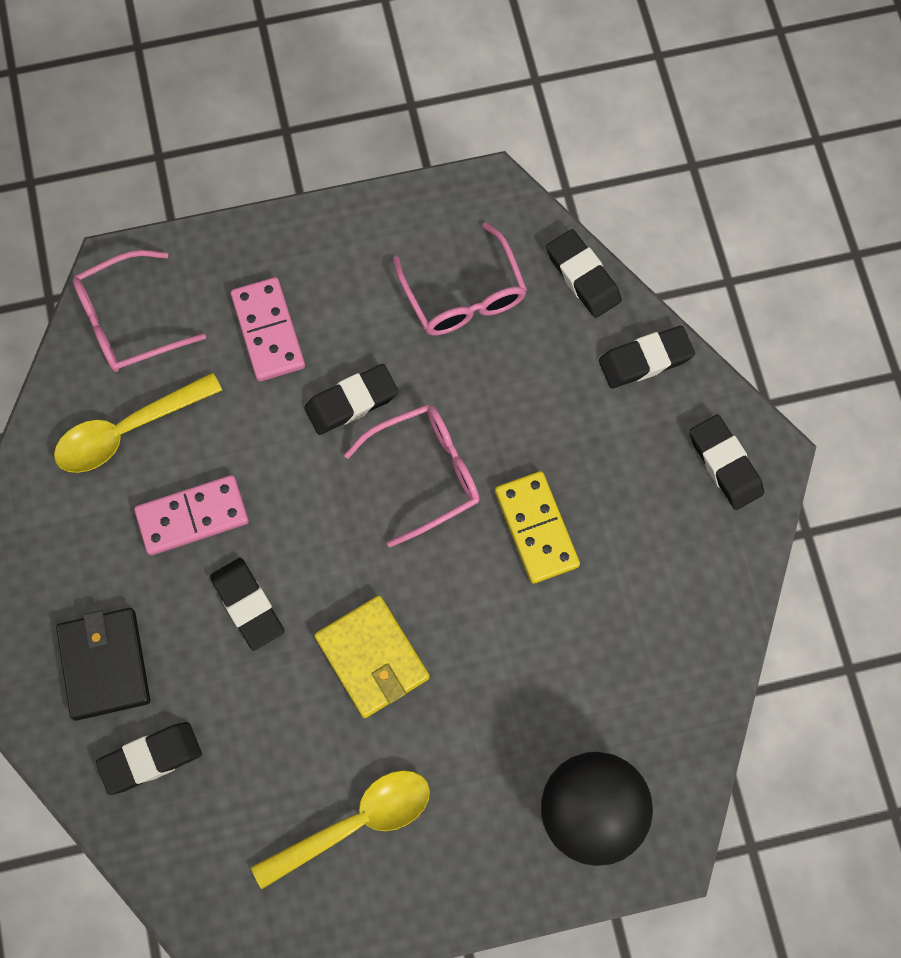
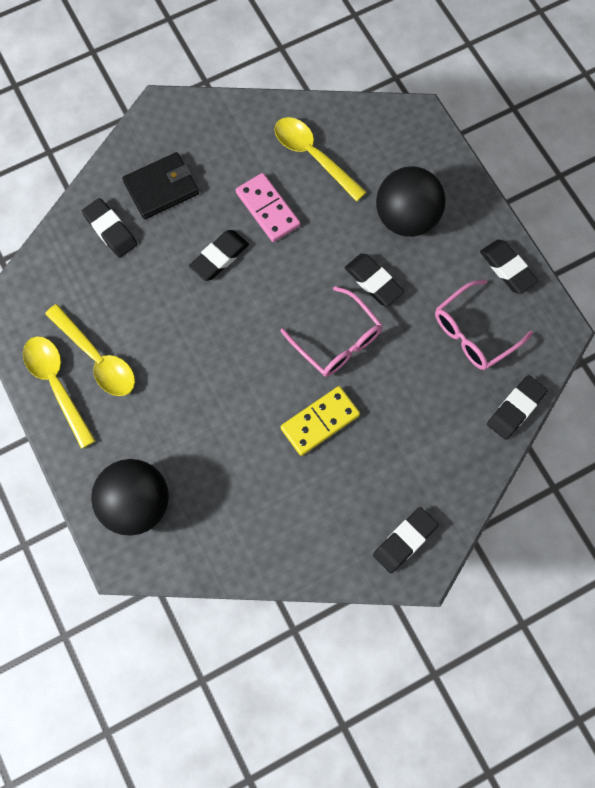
camera: 75 degrees right, 0 degrees up
pink glasses [73,250,206,372] -> none
pink domino [231,277,305,381] -> black ball [376,166,446,237]
yellow wallet [314,596,430,718] -> none
black eraser [599,326,695,389] -> black eraser moved to [480,240,538,294]
none -> yellow spoon [23,336,96,449]

